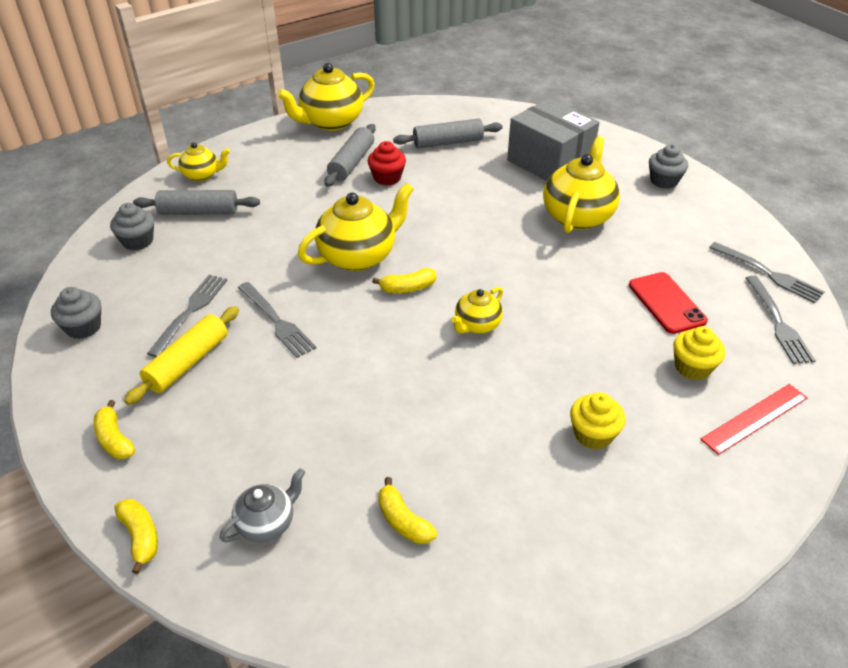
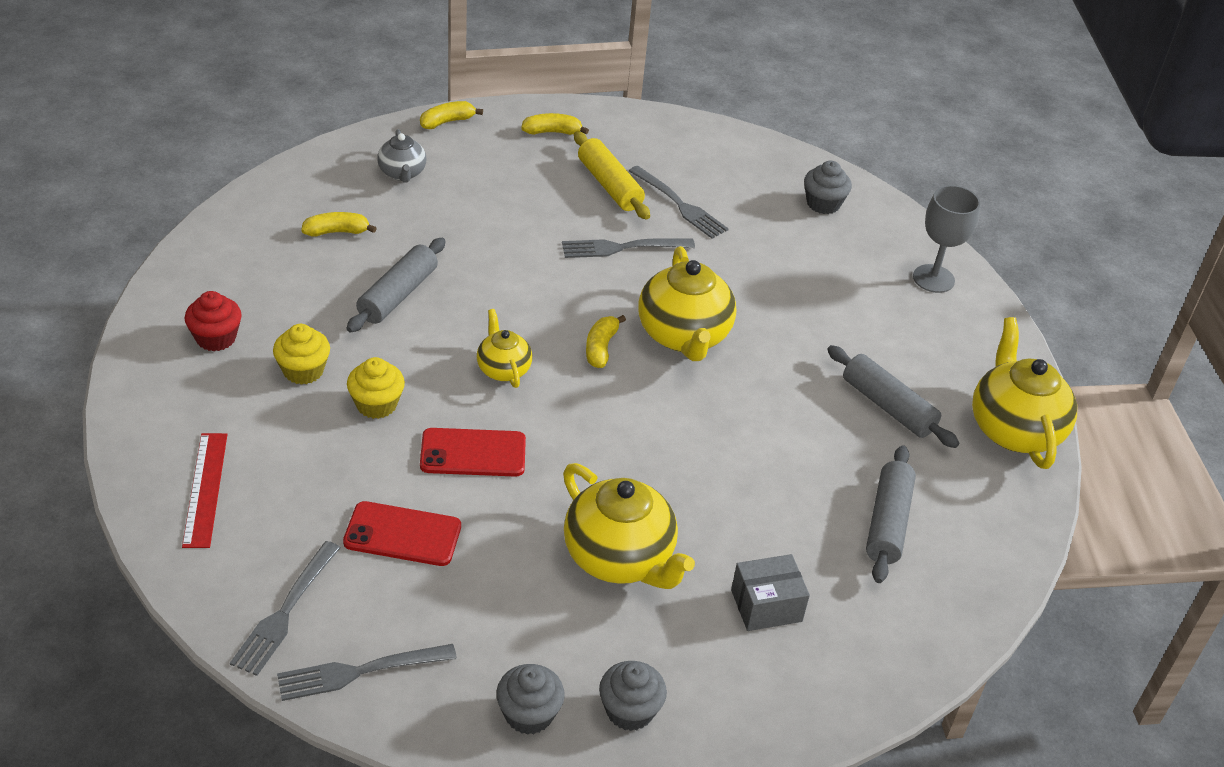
camera: 115 degrees right, 0 degrees up
grey cupcake [51,287,101,339] -> grey cupcake moved to [496,664,565,735]
yellow banana [115,499,158,574] -> yellow banana turned 150 degrees clockwise [420,101,483,129]
grey rolling pin [133,190,260,215] -> grey rolling pin moved to [347,238,446,333]
yellow teapot [167,142,230,181] -> grey goblet [913,185,980,293]
red cupcake [368,141,406,186] -> red cupcake moved to [185,291,242,351]
grey box [507,98,600,181] -> grey box [731,554,810,631], size x0.54
yellow cupcake [673,326,725,380] -> yellow cupcake moved to [347,357,405,419]
grey fork [746,276,816,364] -> grey fork turned 90 degrees counterclockwise [230,541,341,676]
none -> red phone [420,428,526,477]

